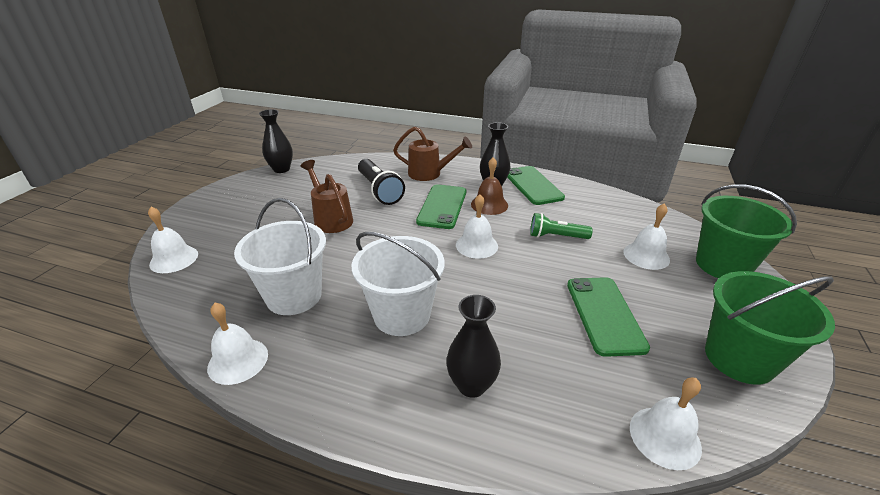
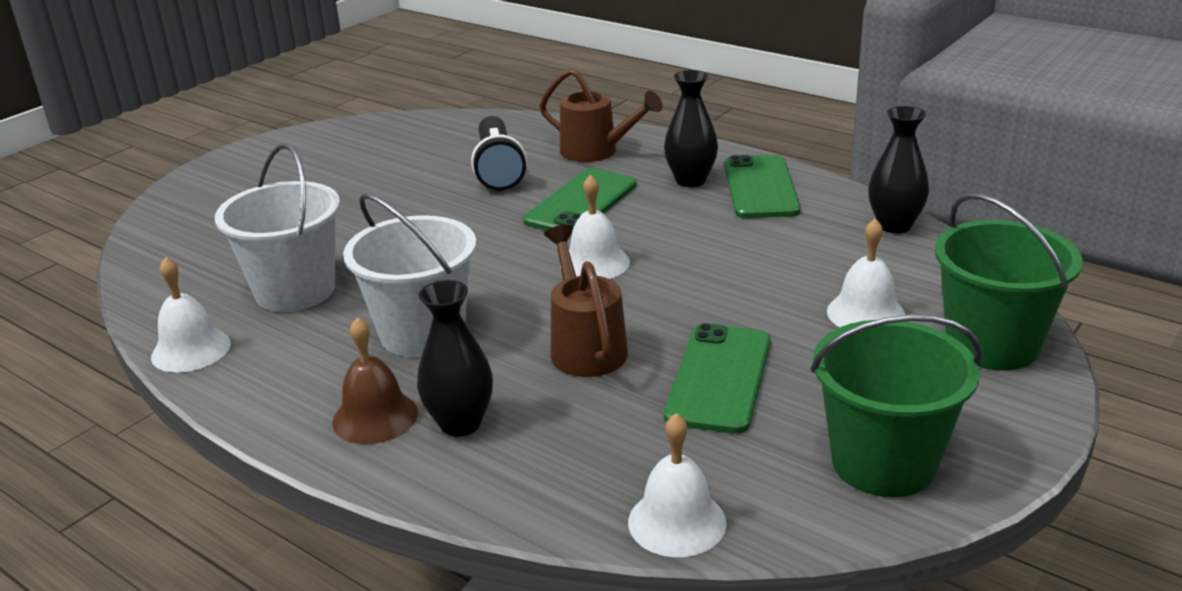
camera: 20 degrees right, 5 degrees down
white bell [148,207,198,273] -> none
black vase [259,109,293,173] -> black vase moved to [868,106,929,233]
brown watering can [301,160,353,233] -> brown watering can moved to [544,225,628,377]
brown bell [471,157,508,215] -> brown bell moved to [332,317,418,444]
green flashlight [530,213,593,239] -> none

